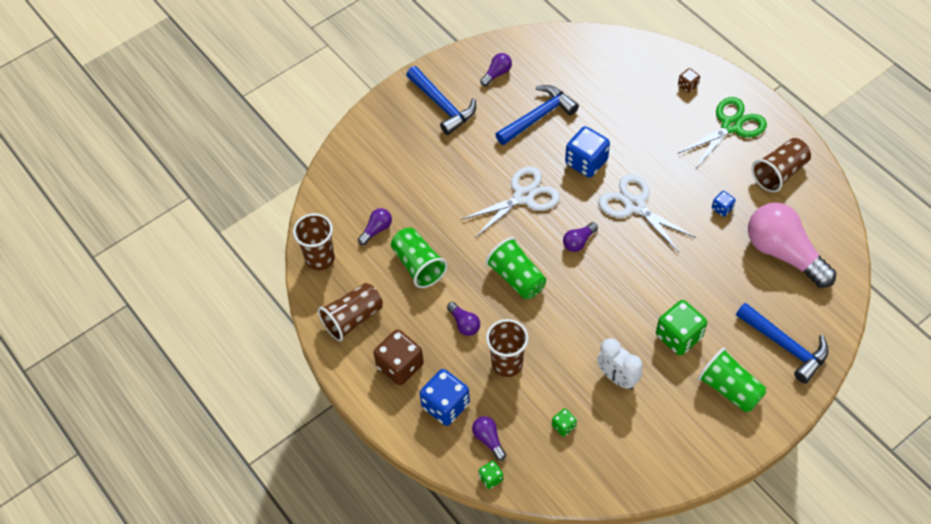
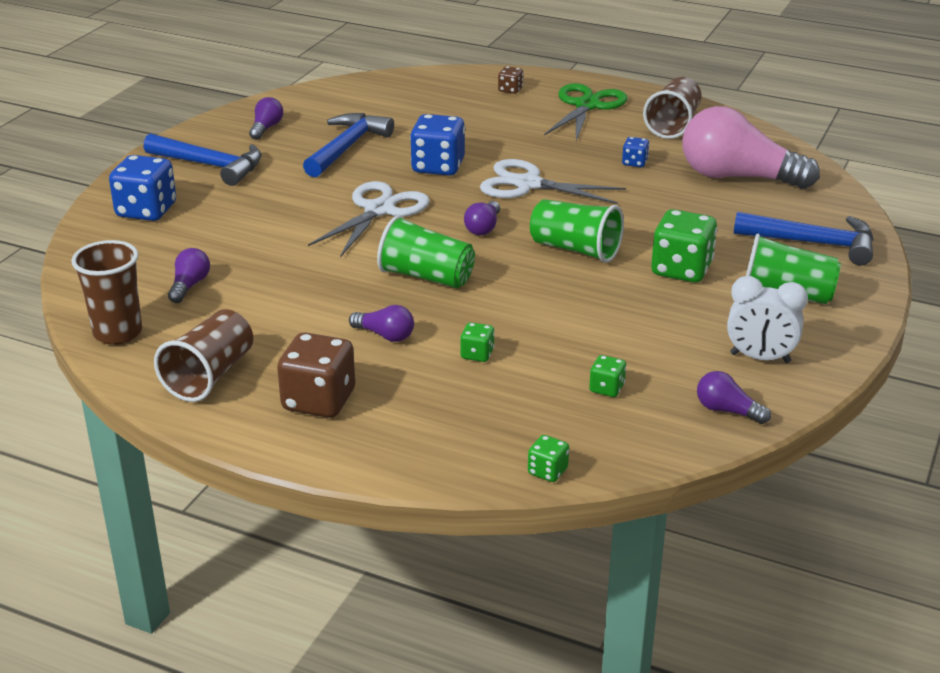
camera: 30 degrees left, 25 degrees down
green cup [391,228,448,288] -> green cup moved to [530,199,624,263]
blue dice [420,369,470,426] -> blue dice moved to [109,155,176,221]
purple light bulb [472,416,506,461] -> purple light bulb moved to [697,371,771,424]
brown cup [486,319,528,377] -> green dice [460,322,495,362]
white clock [597,338,643,390] -> white clock moved to [727,276,808,363]

